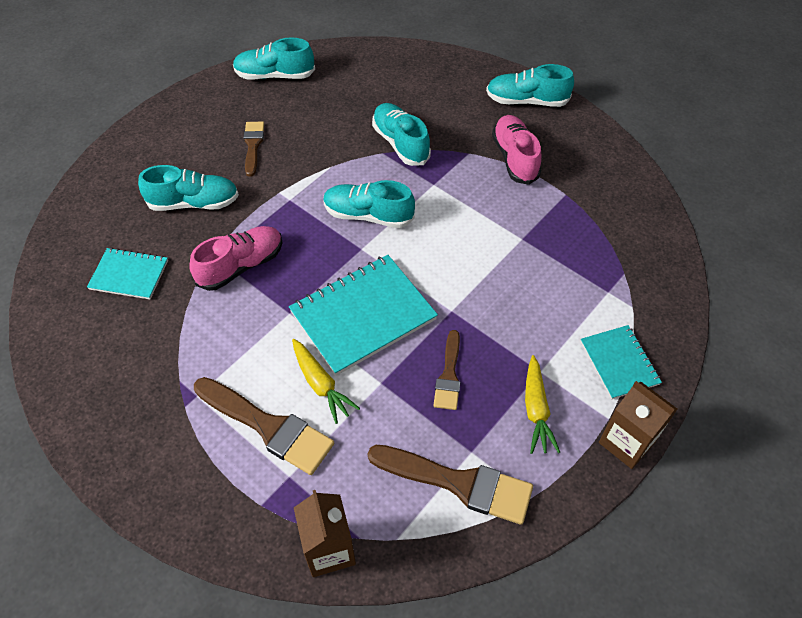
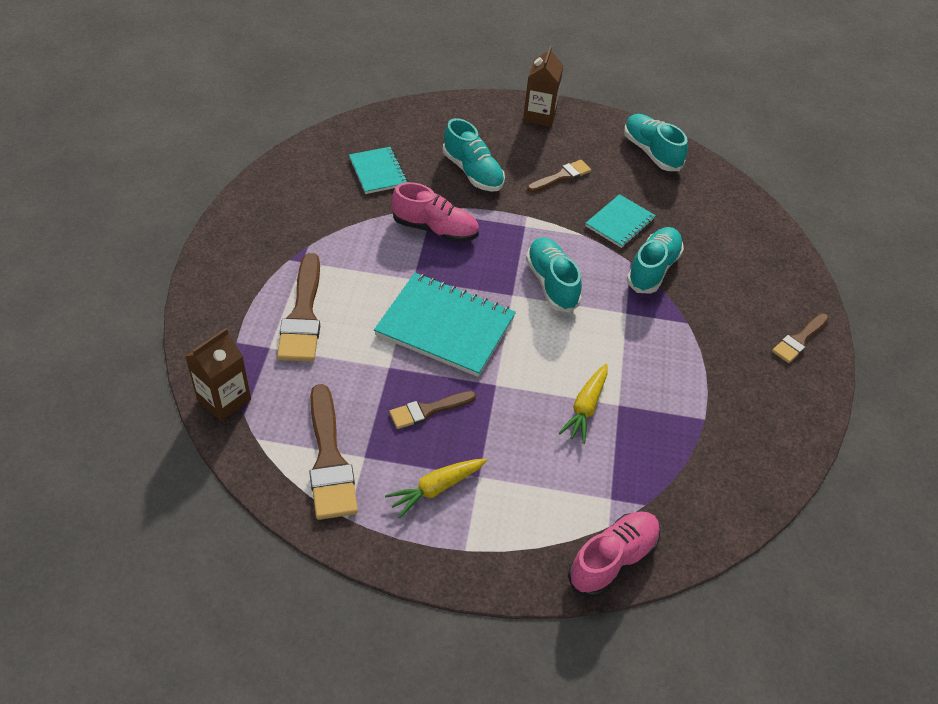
camera: 55 degrees right, 5 degrees down
yellow carrot [292,339,360,424] -> yellow carrot moved to [559,364,608,444]
turquoise shoe [486,64,574,107] -> brown brush [772,313,829,363]
pink shoe [492,115,541,185] -> pink shoe moved to [568,511,660,597]
turquoise notebook [581,325,662,399] -> turquoise notebook moved to [585,194,656,248]
brown carton [599,381,677,469] -> brown carton moved to [523,45,563,127]

